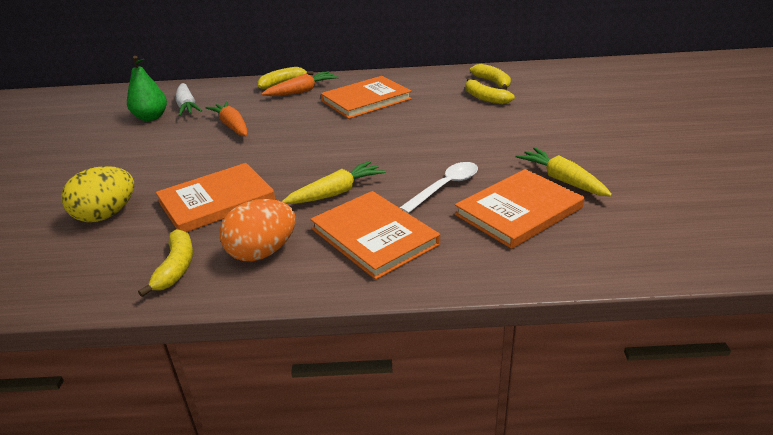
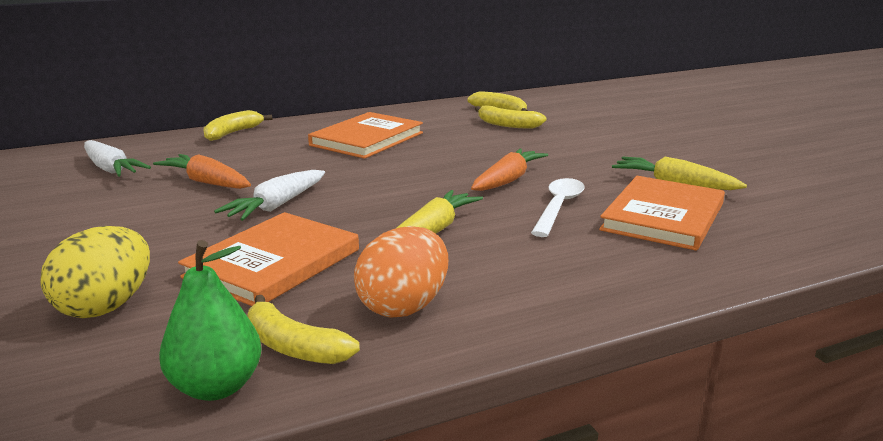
camera: 25 degrees left, 10 degrees down
green pear [127,56,167,121] -> green pear moved to [159,240,262,401]
yellow banana [138,229,193,297] -> yellow banana turned 150 degrees clockwise [248,295,360,364]
orange carrot [261,71,338,96] -> orange carrot moved to [471,148,548,191]
orange book [310,191,440,280] -> none
none -> white carrot [214,170,325,221]

